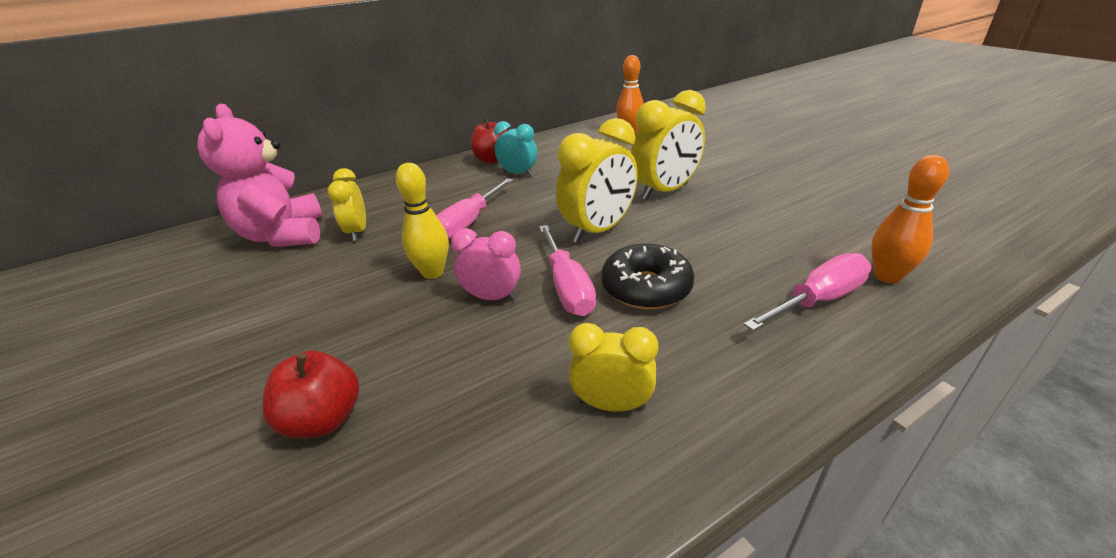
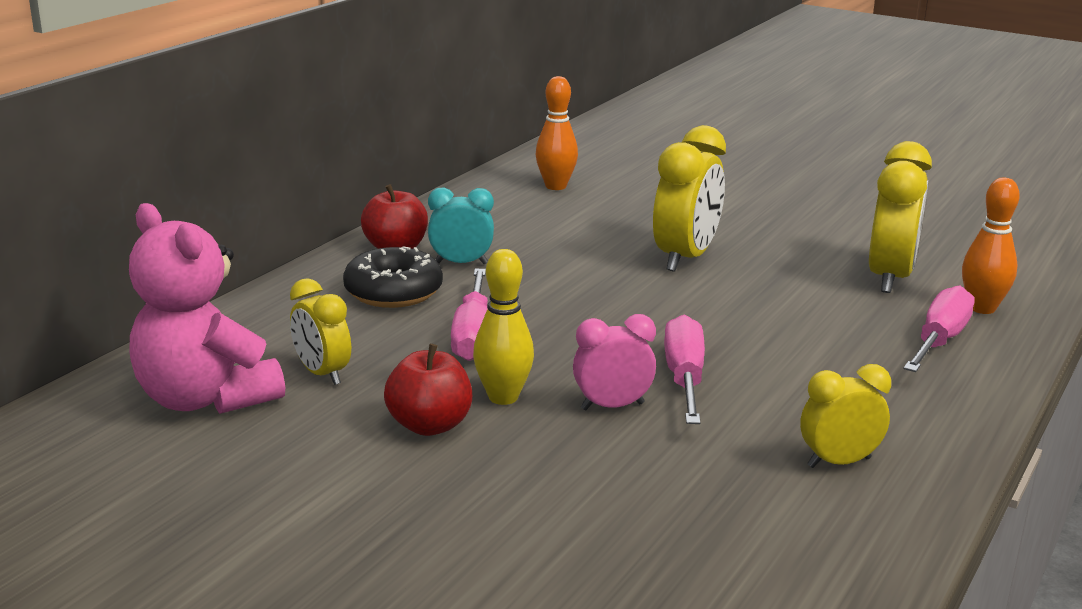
camera: 30 degrees left, 10 degrees down
red apple [262,351,359,438] -> red apple moved to [384,344,472,436]
pink screwdriver [539,225,596,316] -> pink screwdriver turned 135 degrees counterclockwise [664,315,705,424]
yellow clock [556,118,638,243] -> yellow clock moved to [869,141,932,293]
black donut [602,244,694,309] -> black donut moved to [343,246,443,308]

